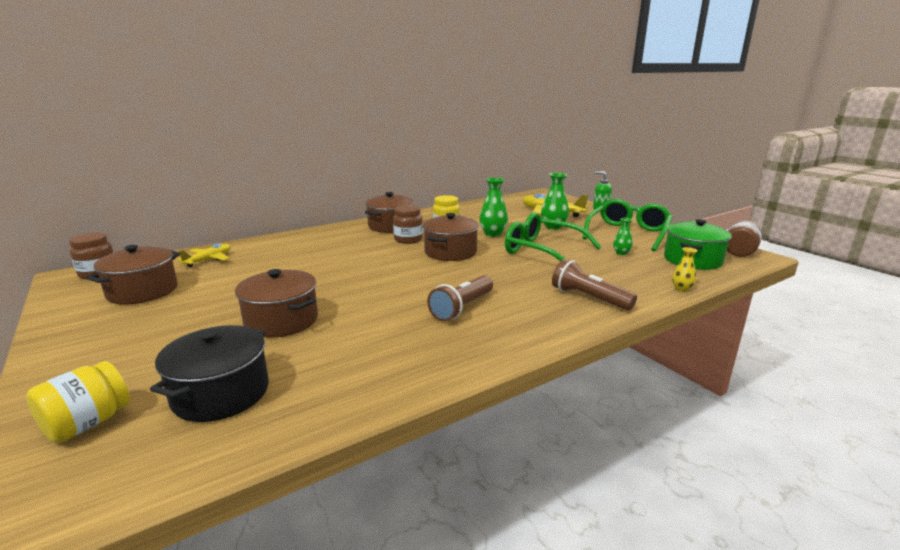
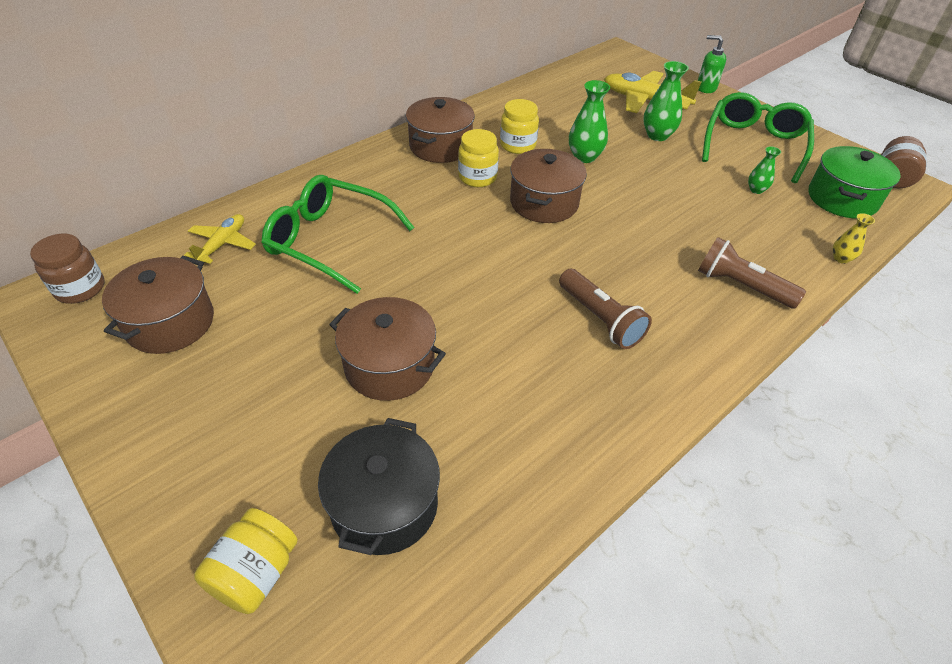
camera: 10 degrees left, 25 degrees up
brown jar [393,205,423,244] -> yellow jar [458,129,499,187]
brown flashlight [427,275,493,322] -> brown flashlight turned 60 degrees counterclockwise [559,269,652,349]
green glasses [505,212,602,261] -> green glasses moved to [261,175,414,294]

